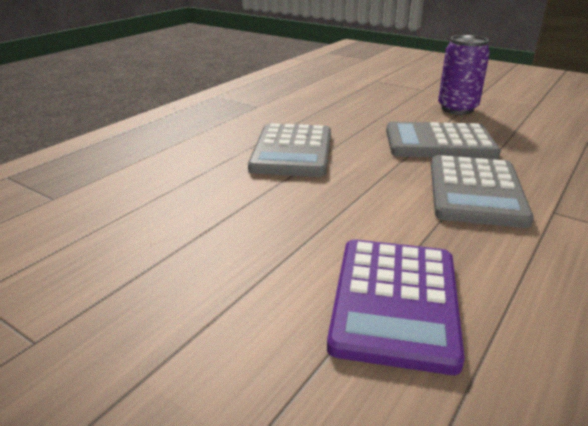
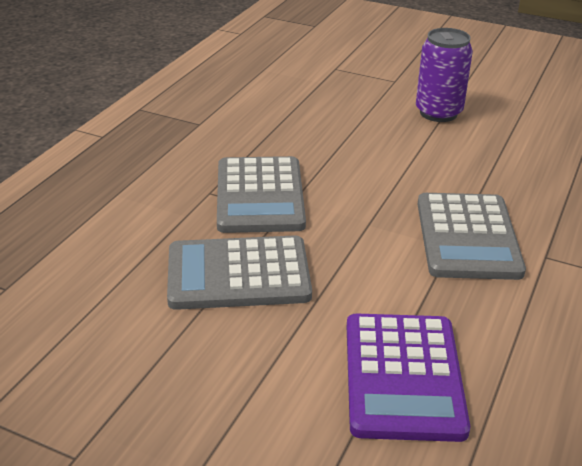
camera: 10 degrees left, 5 degrees up
grey calculator [386,121,501,159] -> grey calculator moved to [167,235,312,310]

